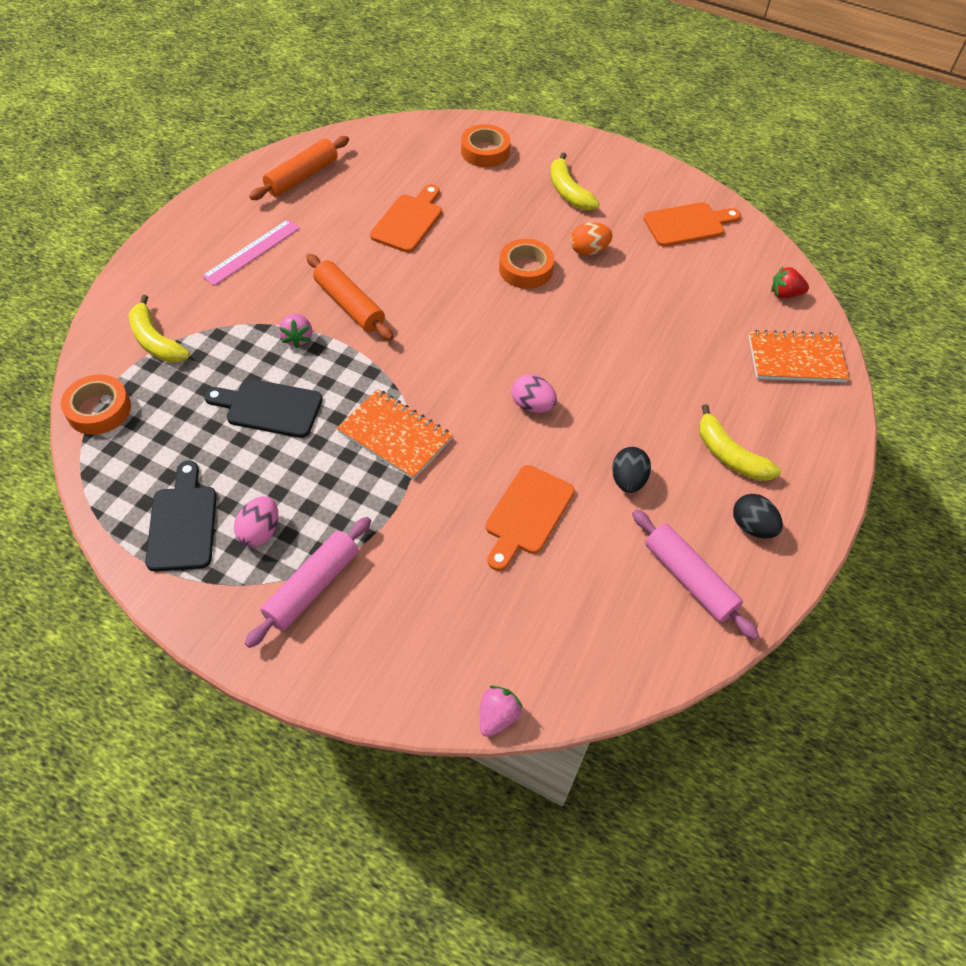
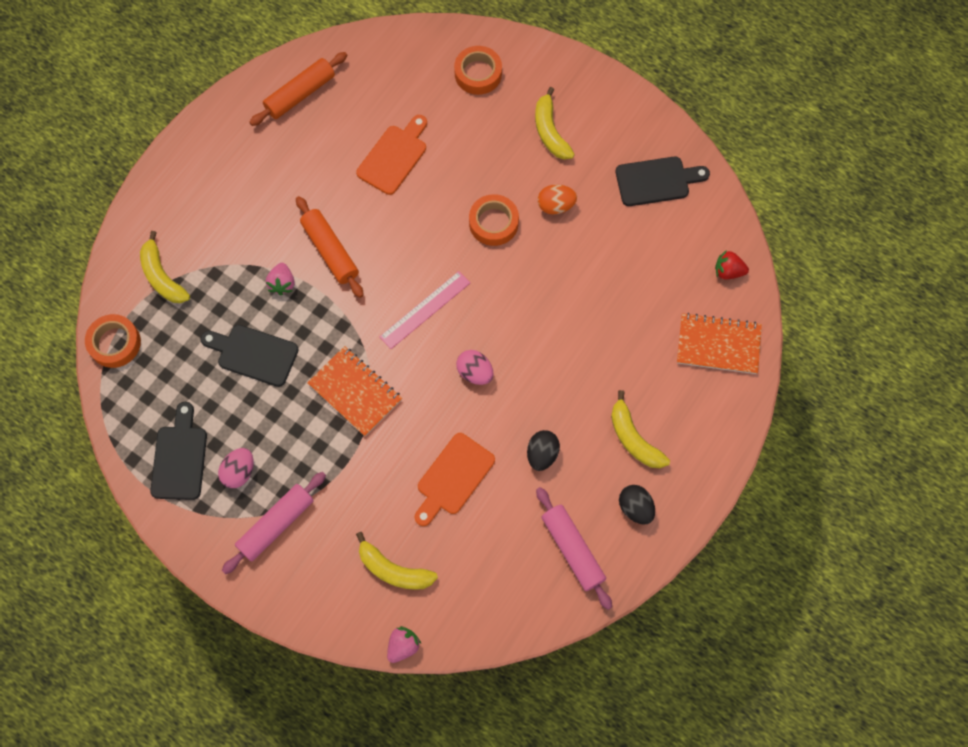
camera: 10 degrees right, 15 degrees up
pink ruler [202,219,300,286] -> pink ruler moved to [379,271,470,349]
orange cutting board [643,202,741,247] -> black cutting board [616,157,710,206]
none -> yellow banana [356,532,438,590]

